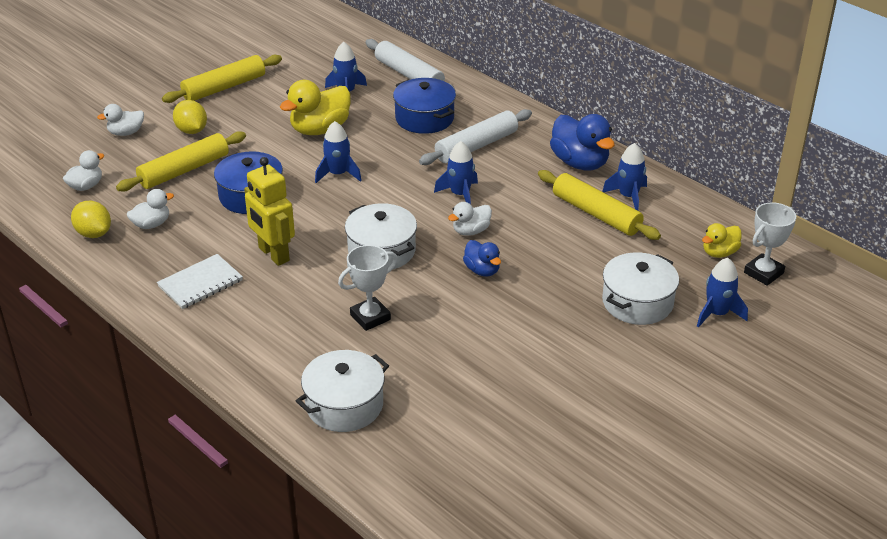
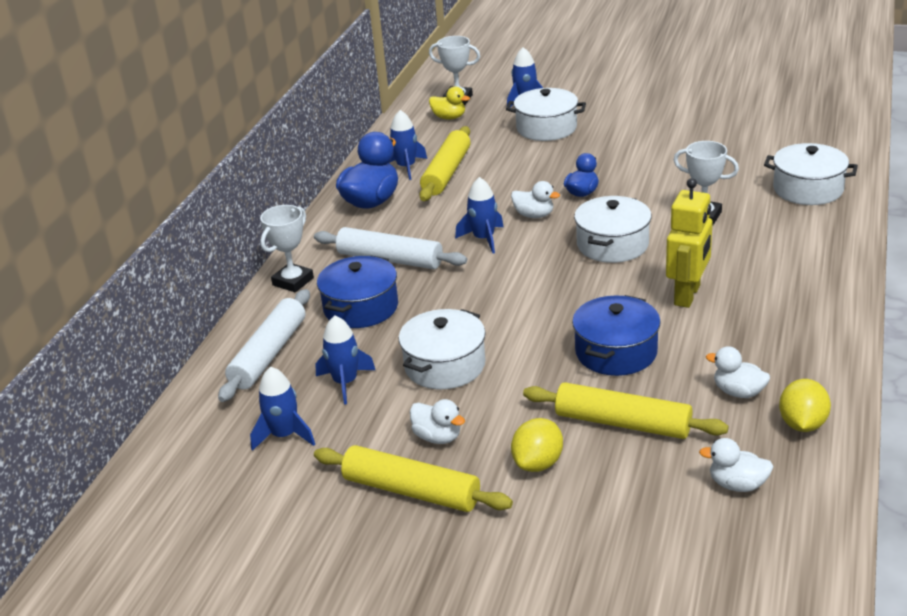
camera: 115 degrees left, 5 degrees down
white duck [97,104,144,136] -> white duck moved to [410,399,465,444]
white notebook [157,254,243,309] -> none
yellow duck [280,80,351,135] -> white pot [399,309,486,389]
blue rocket [315,121,362,183] -> blue rocket moved to [250,367,315,451]
none -> white trophy [260,205,314,292]

